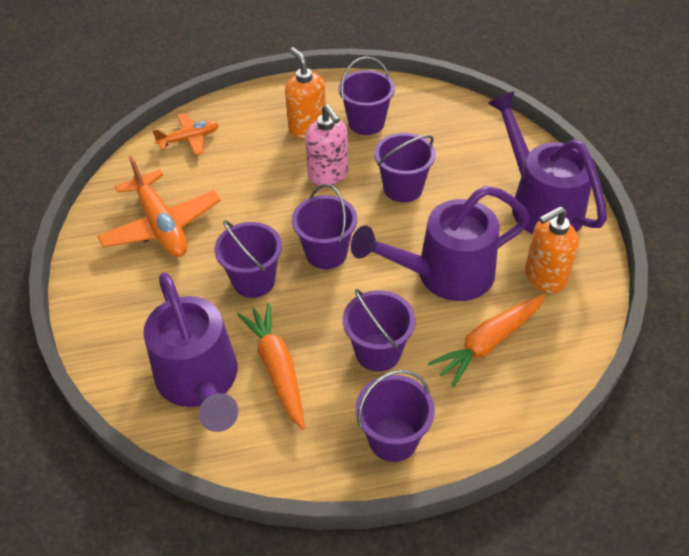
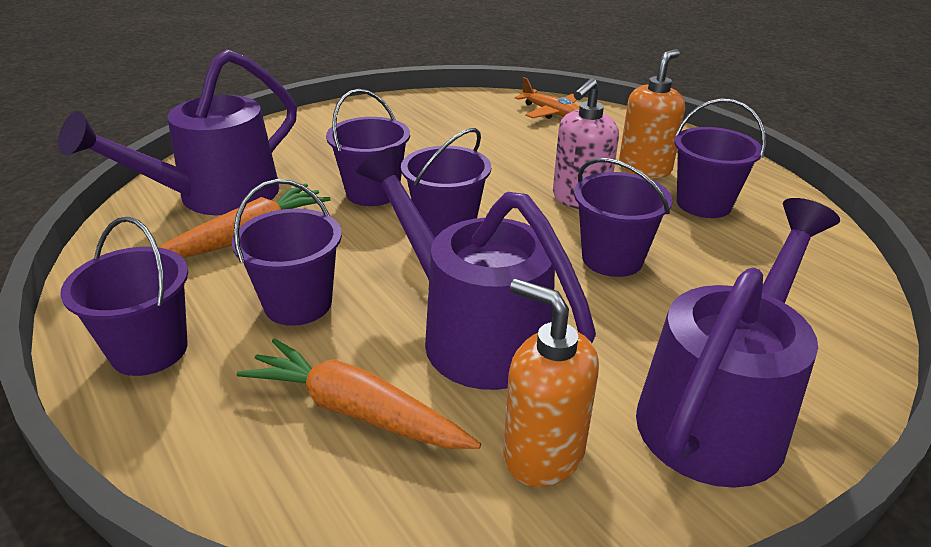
camera: 65 degrees right, 15 degrees down
orange plane [97,156,221,257] -> none

